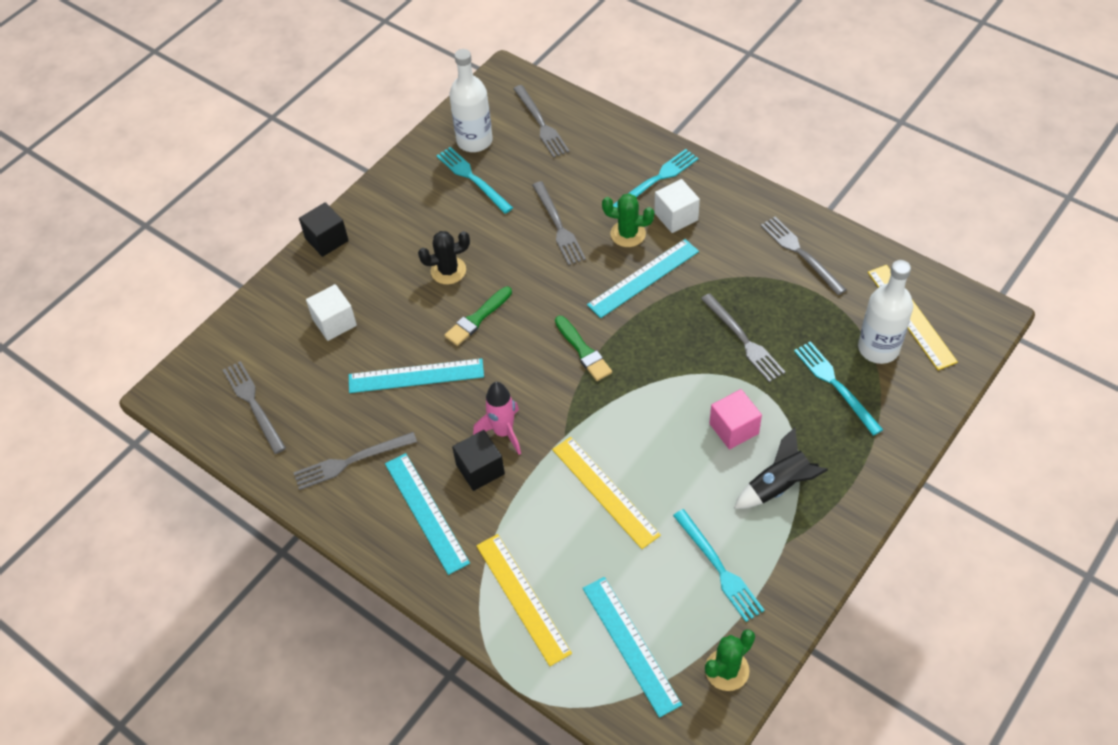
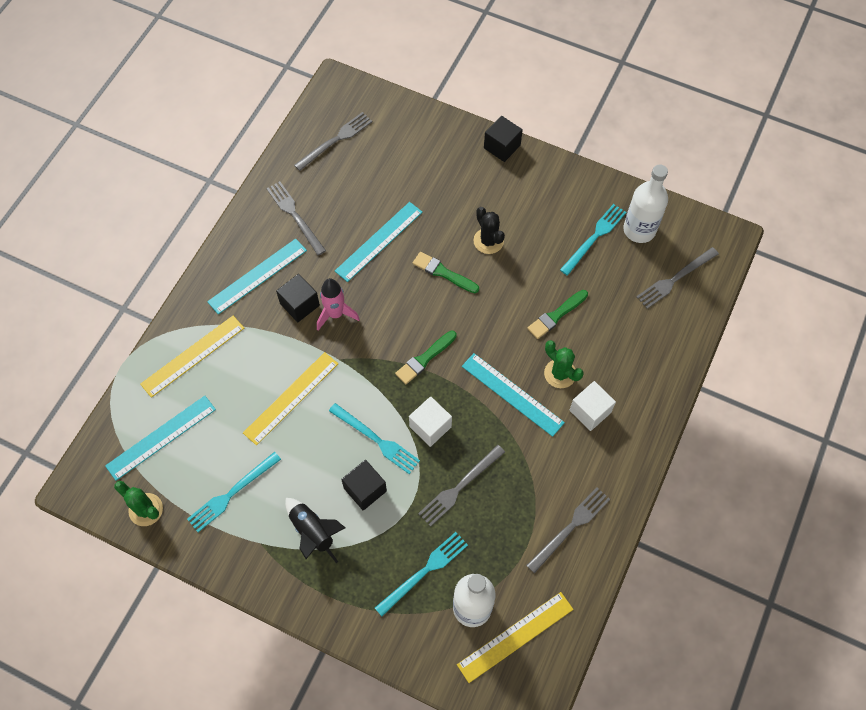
camera: 75 degrees right, 10 degrees up
white cube [306,284,357,341] -> white cube moved to [409,396,452,447]
turquoise ruler [349,358,484,393] -> turquoise ruler turned 60 degrees clockwise [335,202,422,282]
grey fork [532,181,586,265] -> green brush [527,290,588,339]
green cactus [602,193,654,247] -> green cactus turned 45 degrees counterclockwise [544,340,584,388]
turquoise fork [613,149,699,208] -> turquoise fork moved to [329,403,420,474]
pink cube [709,389,762,449] -> black cube [341,460,387,511]

